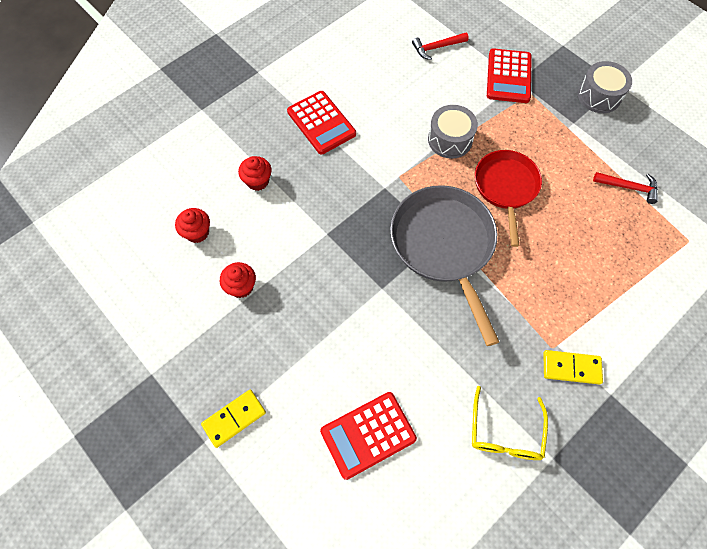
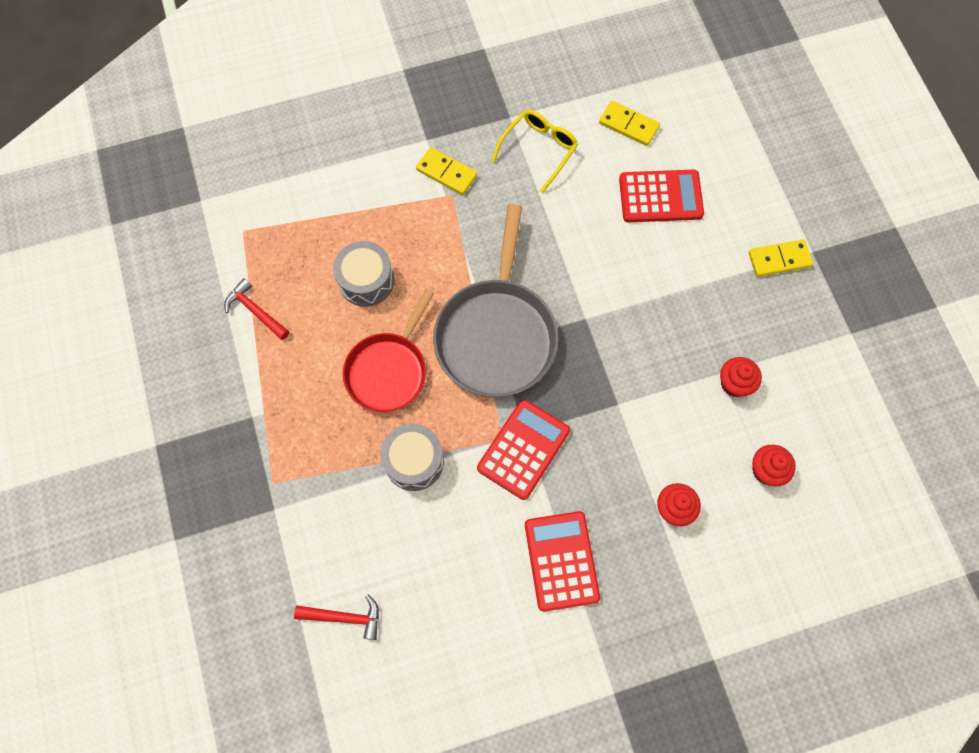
camera: 155 degrees left, 5 degrees up
red calculator [487,49,532,103] -> red calculator moved to [477,399,570,500]
grey drum [578,61,632,113] -> grey drum moved to [333,241,394,307]
none -> yellow domino [599,101,660,146]

